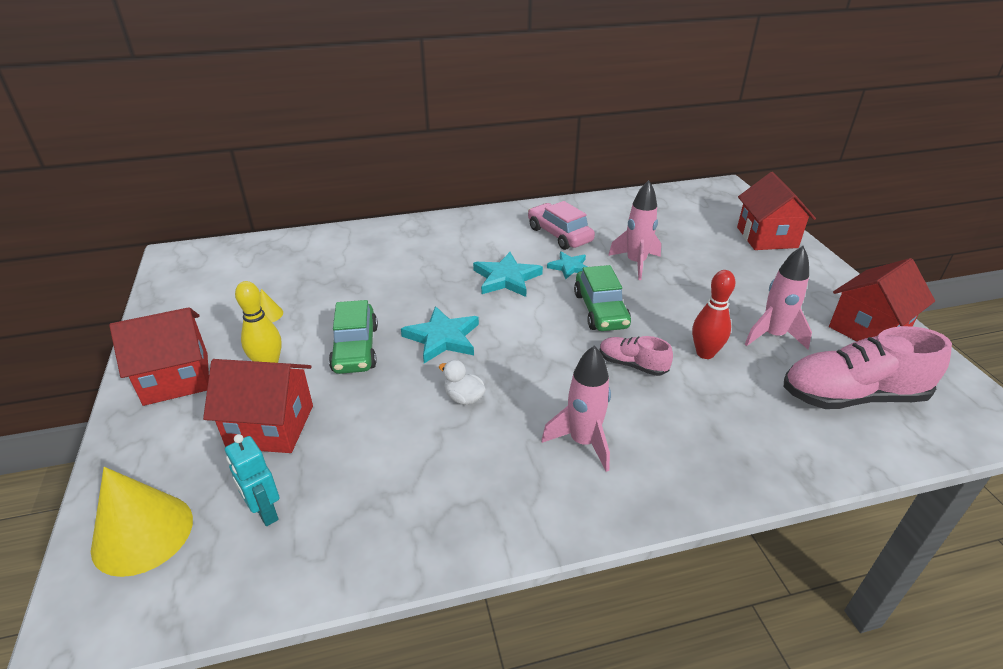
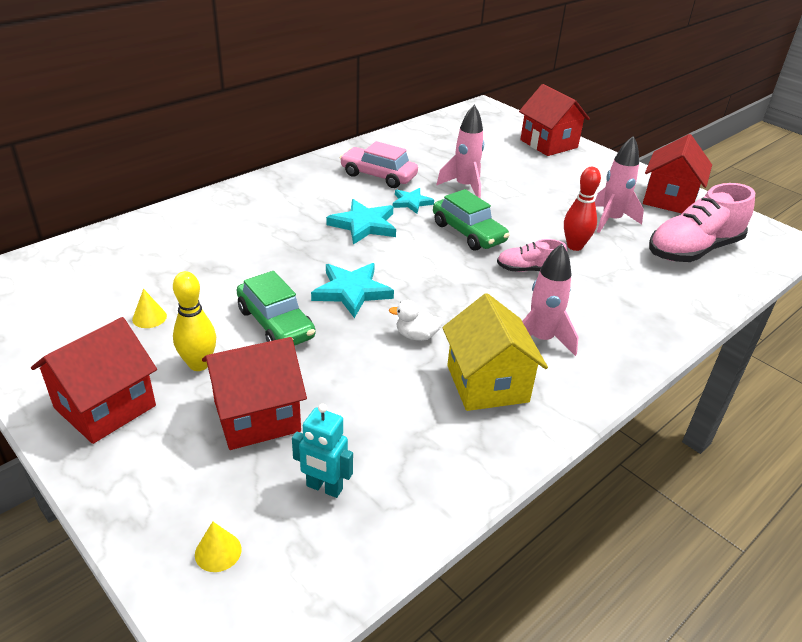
camera: 30 degrees left, 0 degrees up
yellow cone [91,467,193,577] -> yellow cone [195,521,242,572], size x0.44
none -> yellow house [442,293,548,411]

